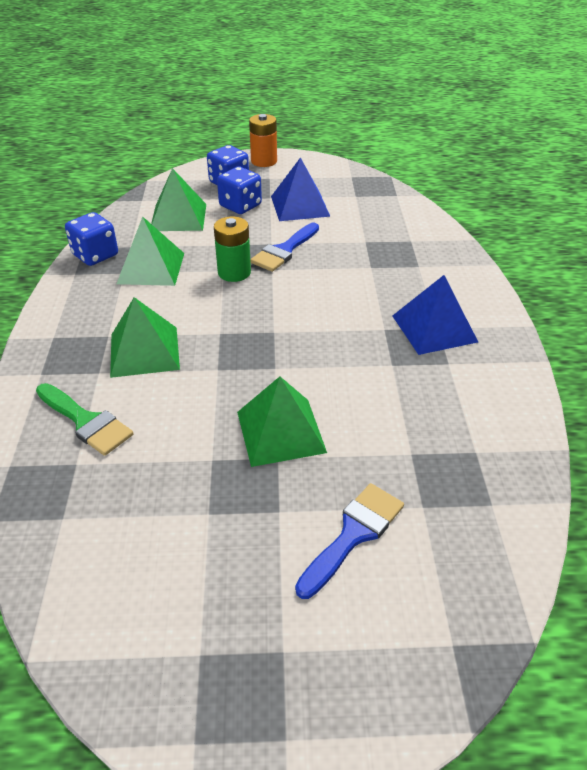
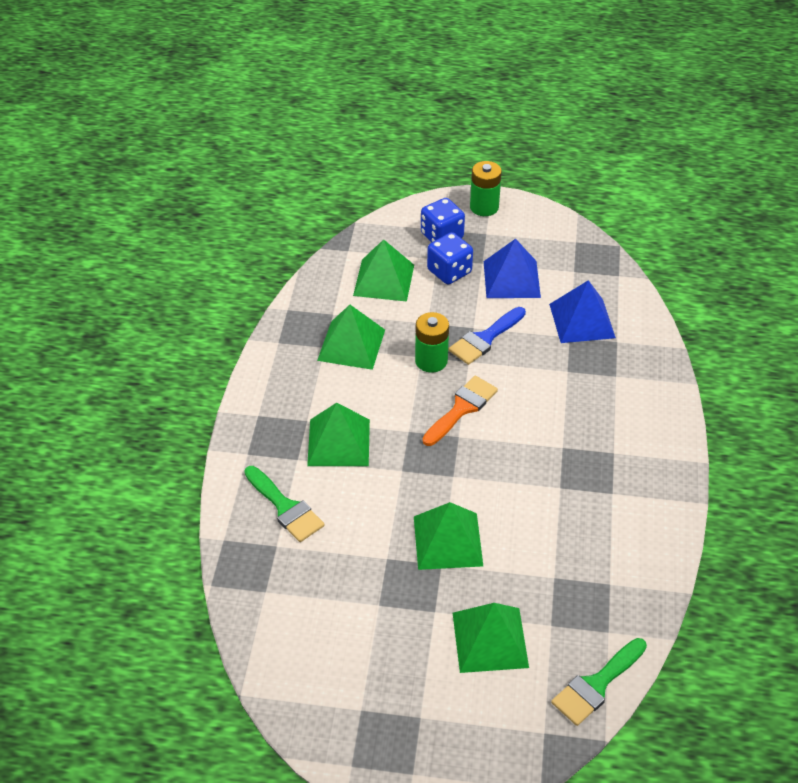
camera: 10 degrees right, 5 degrees up
blue dice [65,212,118,266] -> none
orange battery [249,114,277,167] -> green battery [470,161,502,216]
blue brush [295,483,404,599] -> green pyramid [453,603,529,673]
blue pyramid [393,275,478,355] -> blue pyramid moved to [549,280,616,343]
none -> orange brush [423,376,498,446]
none -> green brush [551,638,647,726]

